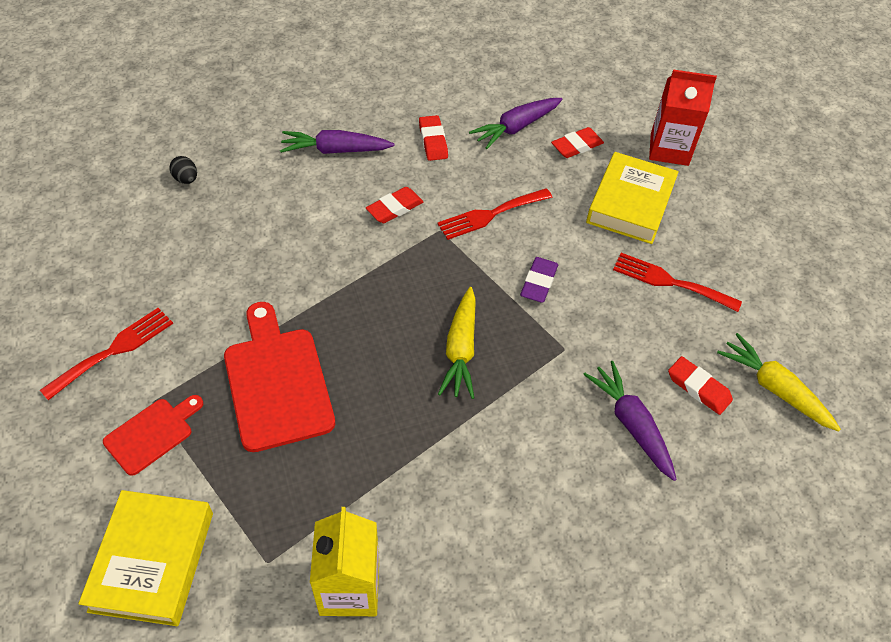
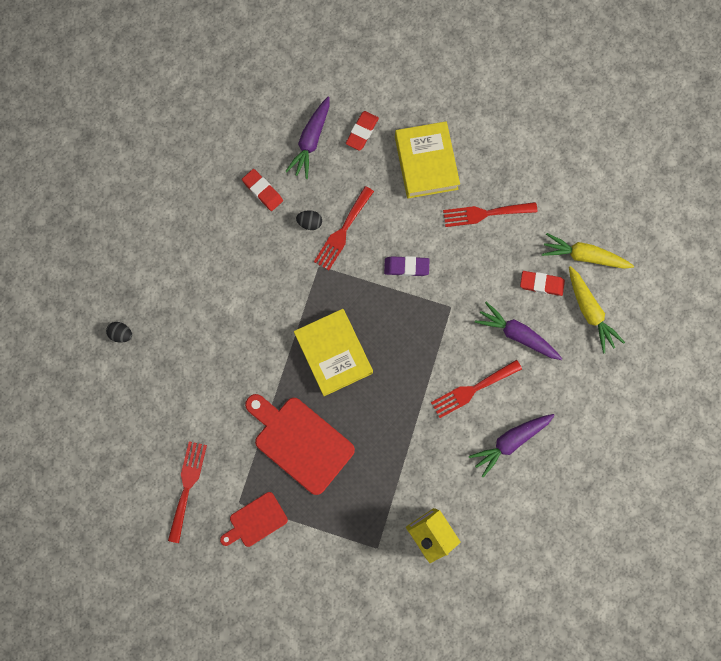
camera: 30 degrees left, 25 degrees up
yellow book [78,490,213,626] -> yellow book moved to [294,309,373,396]
red cutting board [103,395,203,476] -> red cutting board turned 135 degrees counterclockwise [220,492,288,547]
purple carrot [280,130,395,154] -> purple carrot moved to [469,414,555,477]
red eraser [366,187,424,223] -> none
yellow carrot [438,287,476,399] -> yellow carrot moved to [569,266,625,353]
purple eraser [520,257,558,303] -> purple eraser turned 75 degrees counterclockwise [384,256,429,276]
red carton [649,69,717,166] -> none
none -> black egg [296,210,322,230]
none -> red fork [431,360,522,418]

